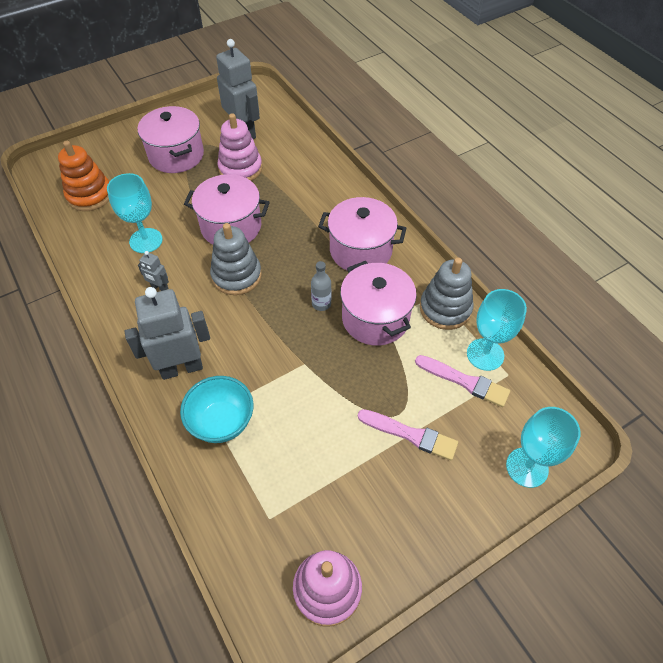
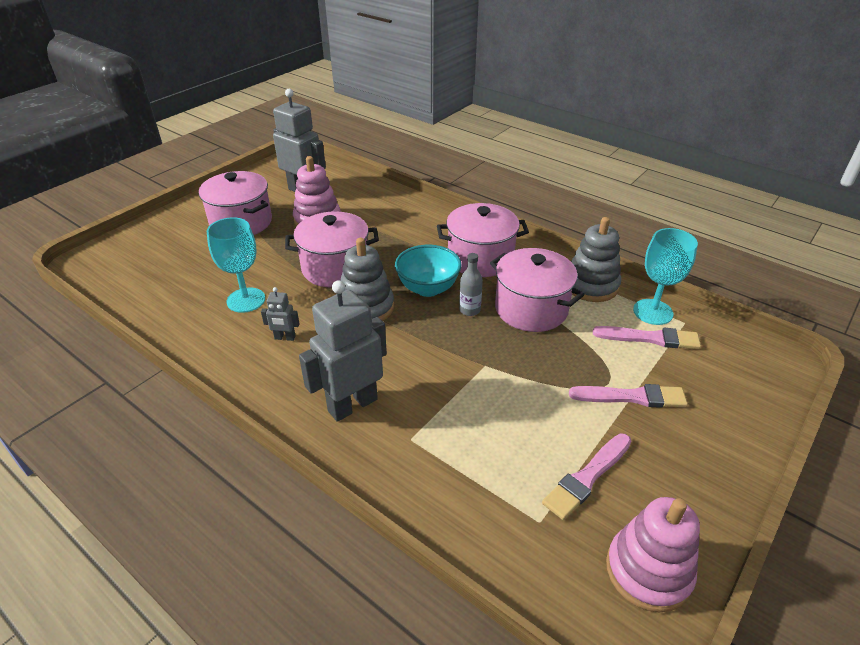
camera: 20 degrees left, 15 degrees down
orange stacking toy [58,141,109,211] -> none
turquoise bowl [180,376,254,443] -> turquoise bowl moved to [395,245,462,297]
turquoise goblet [506,407,581,488] -> none
none -> pink brush [542,433,631,520]

